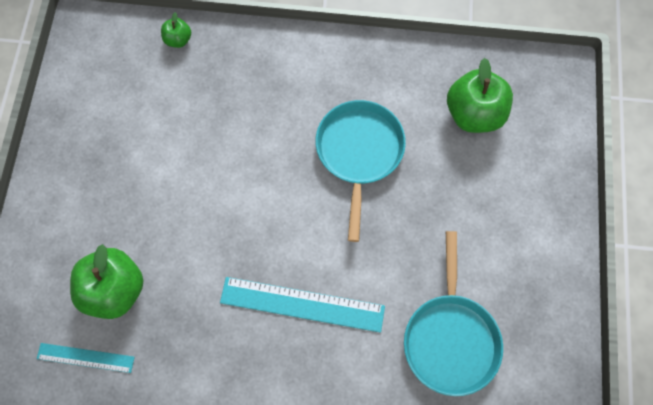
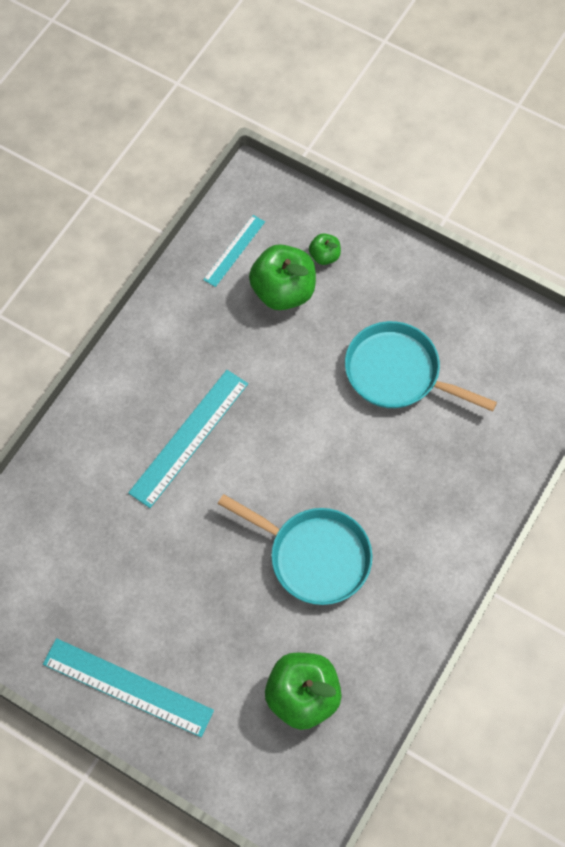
camera: 115 degrees right, 5 degrees down
green apple [161,12,191,48] -> green apple moved to [309,233,341,265]
turquoise pan [404,231,503,396] -> turquoise pan moved to [345,321,497,412]
none -> turquoise ruler [43,638,214,737]

